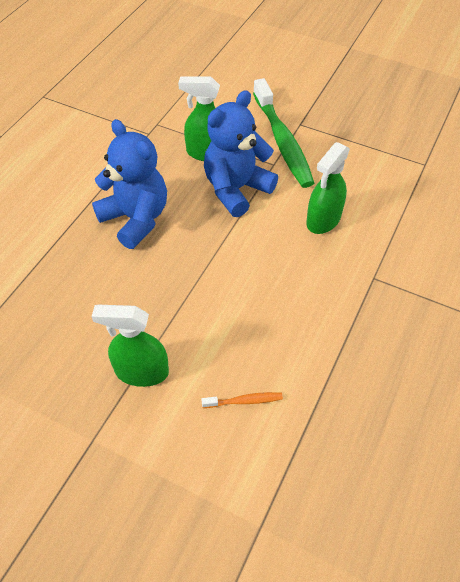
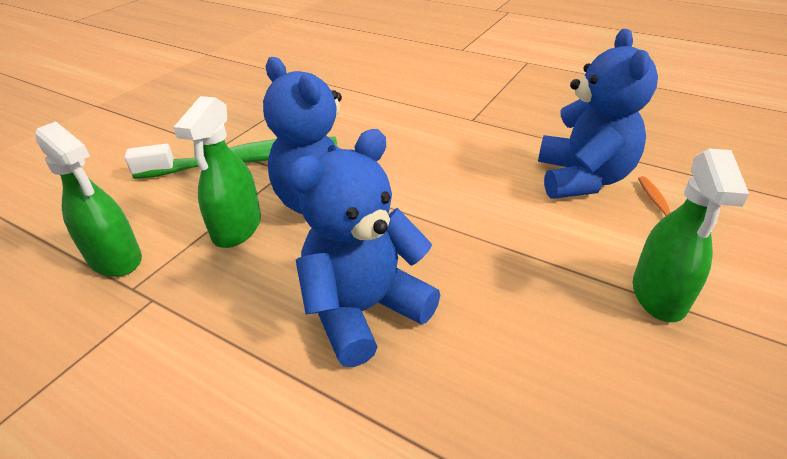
camera: 85 degrees left, 15 degrees down
green spray bottle [306,142,350,234] -> green spray bottle moved to [35,121,142,277]
none -> blue teddy bear [538,29,658,199]

